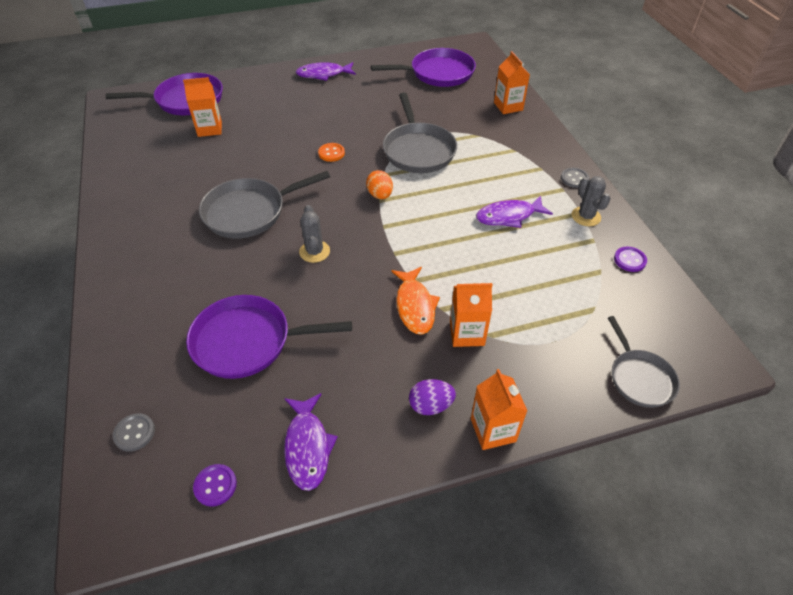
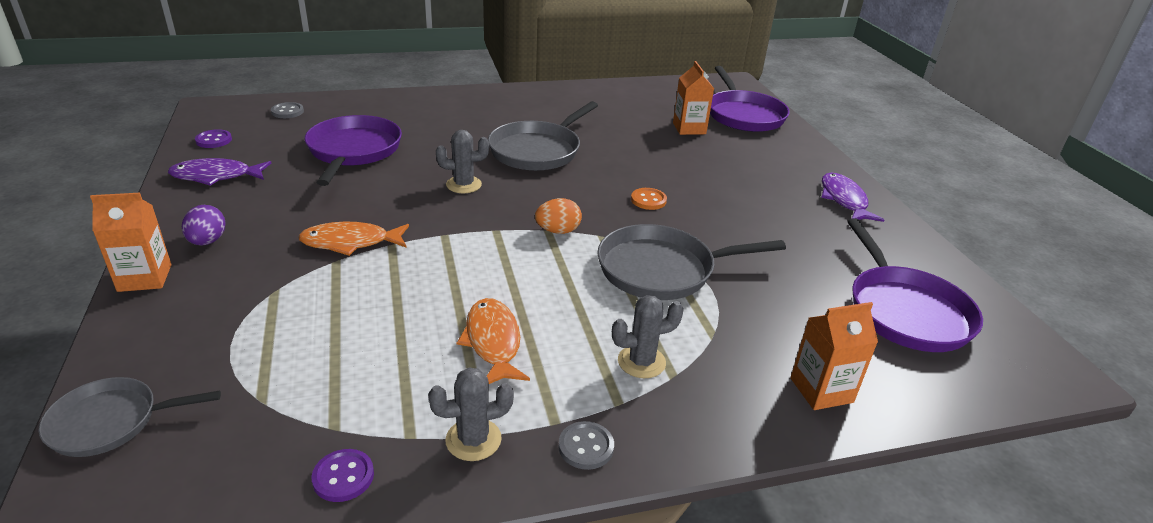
camera: 90 degrees right, 15 degrees down
grey pan [199,171,330,239] -> grey pan turned 120 degrees counterclockwise [488,101,598,171]
orange carton [450,283,493,347] -> none
purple fish [476,196,553,228] -> orange fish [457,298,530,384]
none -> grey cactus [612,295,684,378]

